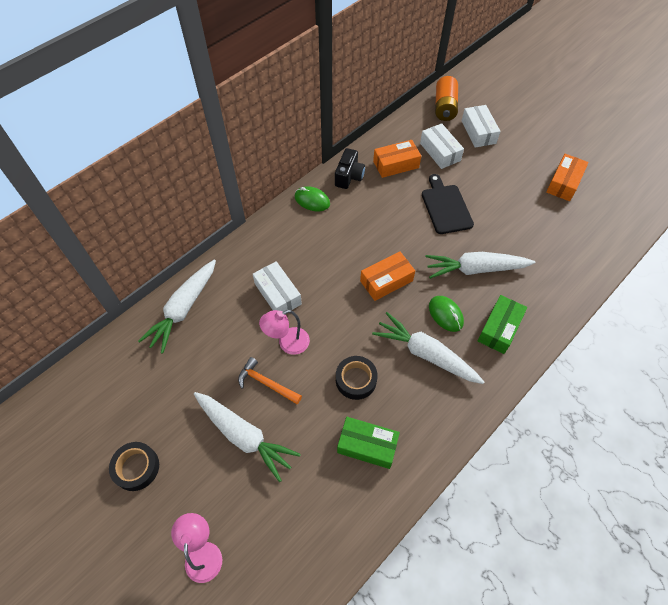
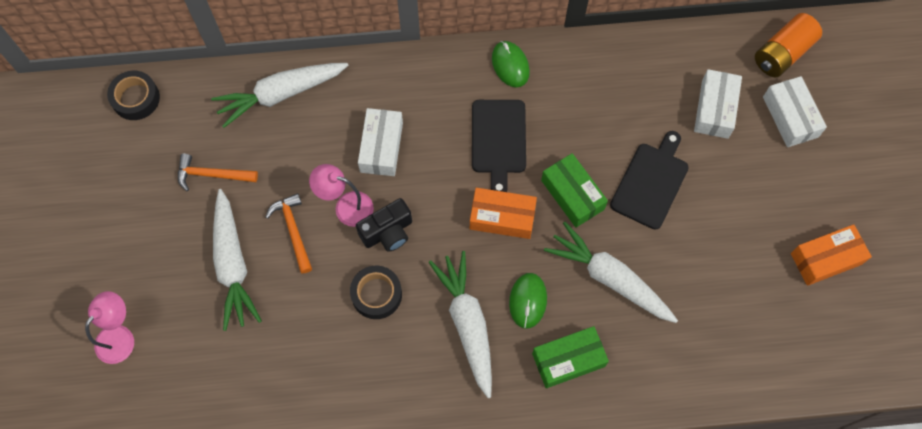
camera: 40 degrees right, 10 degrees up
black tape [109,442,159,491] -> black tape moved to [107,71,160,120]
black camera [335,148,365,189] -> black camera moved to [356,198,412,252]
green box [337,417,400,469] -> green box moved to [541,153,608,227]
orange box [373,140,421,178] -> none
white box [462,105,501,148] -> white box turned 45 degrees counterclockwise [763,76,827,147]
none -> orange hammer [178,154,258,191]
none -> black cutting board [472,100,526,192]

